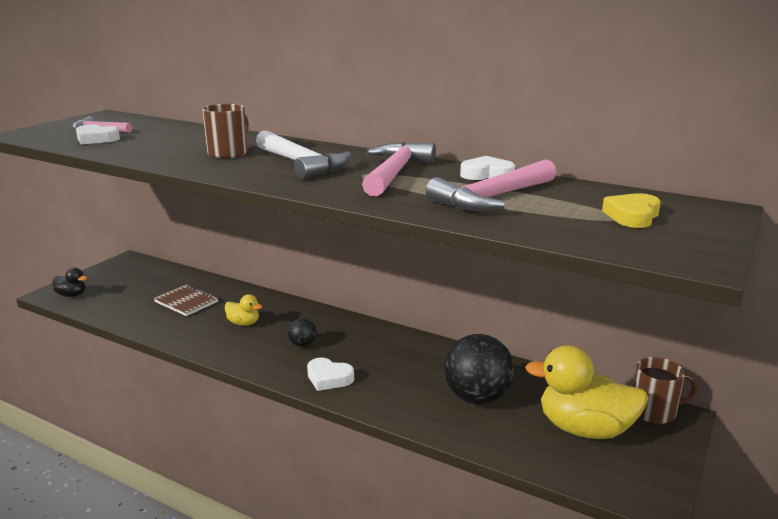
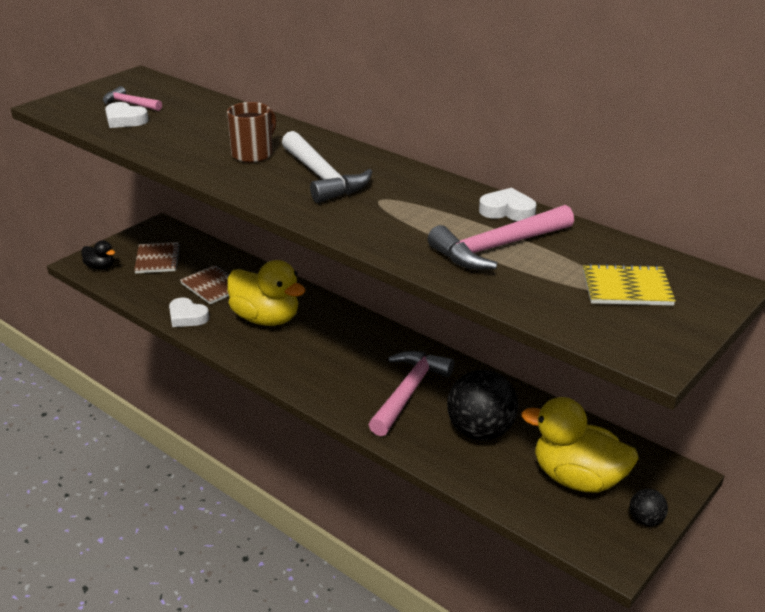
camera: 10 degrees right, 10 degrees up
yellow duck [225,294,263,326] -> yellow duck [227,260,306,326], size x2.08
black ball [288,318,317,347] -> black ball moved to [630,488,668,526]
white heart [307,358,354,391] -> white heart moved to [169,298,209,327]
pink hammer [362,142,436,196] -> pink hammer moved to [369,351,454,436]
yellow heart [602,193,661,228] -> yellow notebook [583,263,676,306]
brown mug [633,357,698,424] -> none
none -> brown notebook [134,242,180,274]

